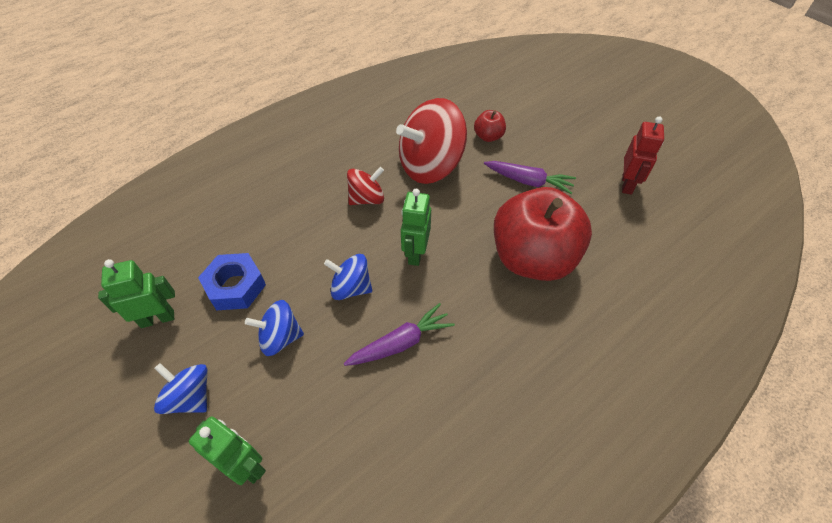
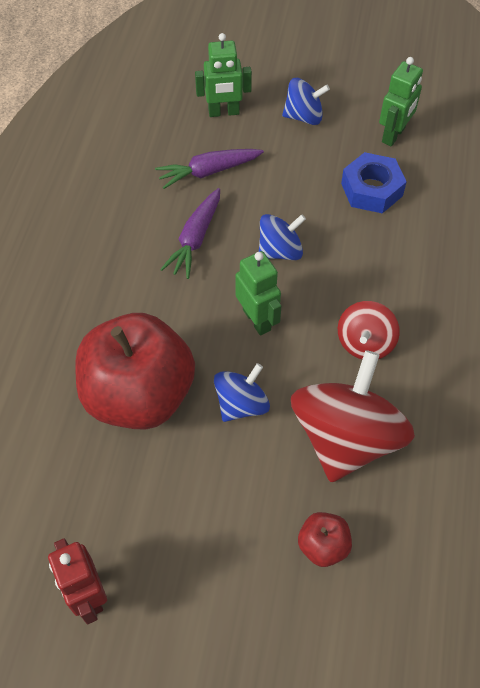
camera: 140 degrees right, 5 degrees up
blue spinning top [245,300,304,356] -> blue spinning top moved to [214,363,270,422]
purple carrot [484,161,576,194] -> purple carrot moved to [155,149,264,189]

